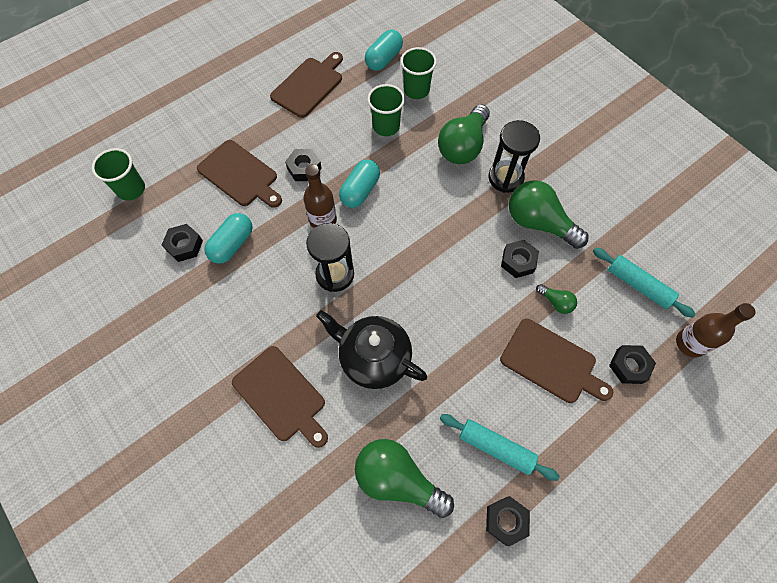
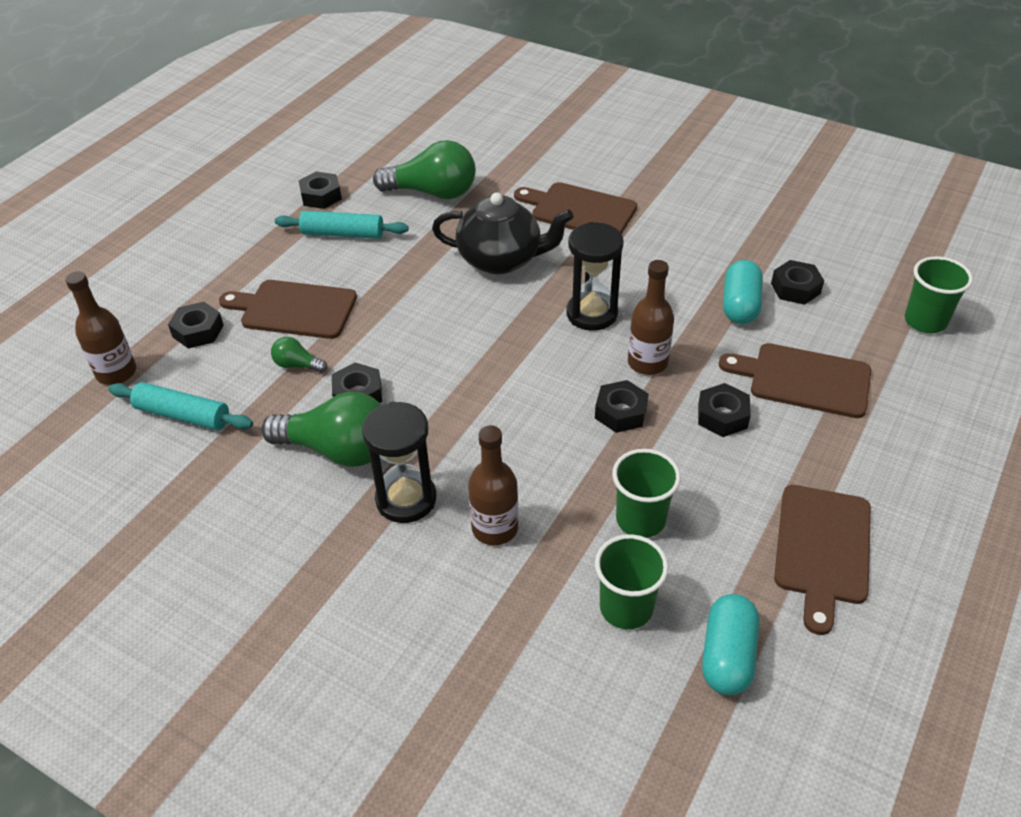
camera: 160 degrees right, 20 degrees down
turquoise capsule [339,160,380,208] -> black nut [595,380,649,433]
green light bulb [438,104,490,164] -> brown bottle [468,425,518,545]

